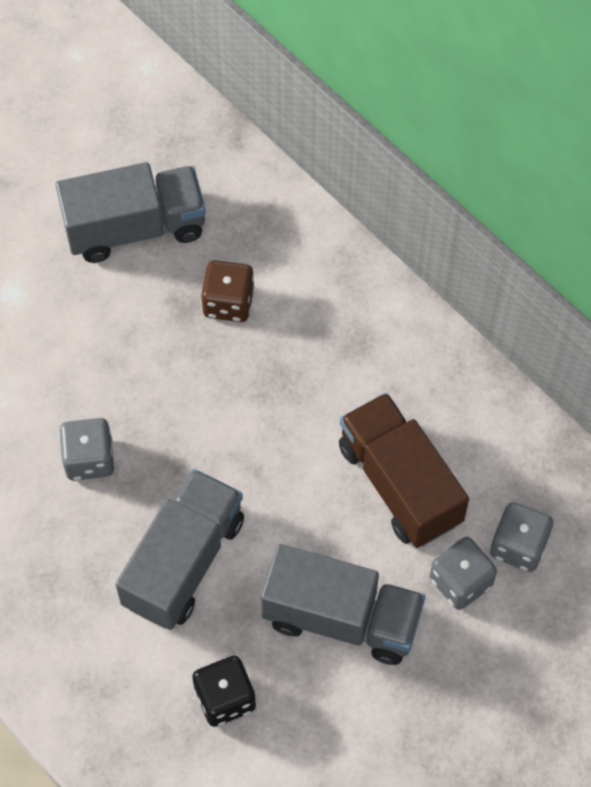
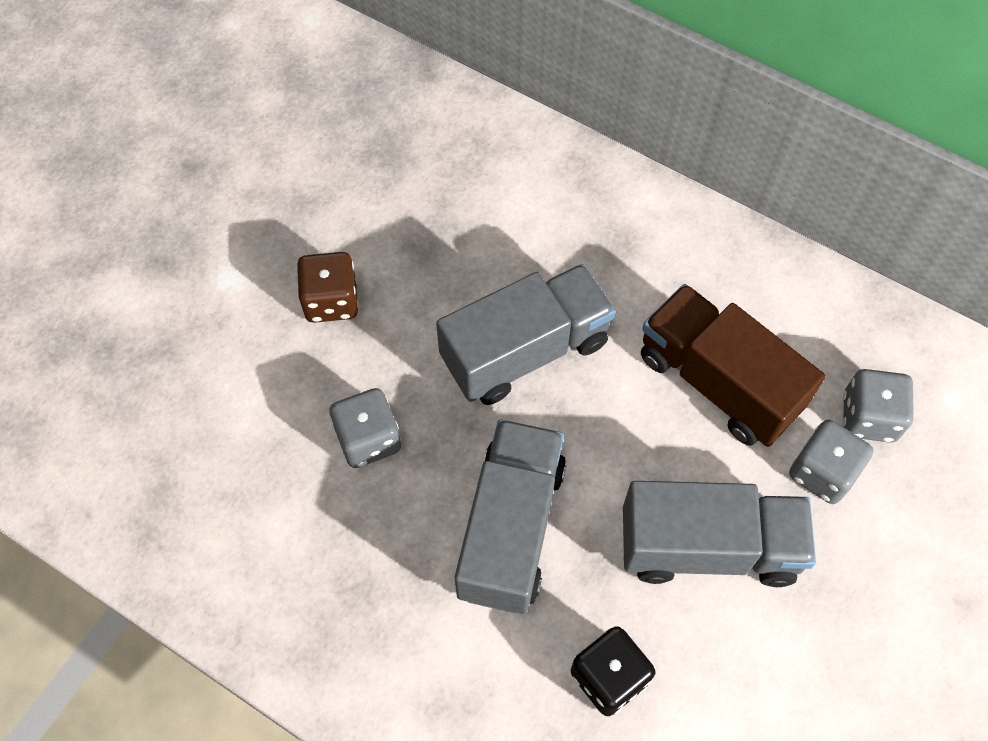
camera: 15 degrees left, 0 degrees up
grey truck [56,162,206,263] -> grey truck moved to [436,264,616,405]
brown dice [201,260,254,322] -> brown dice moved to [297,252,359,323]

